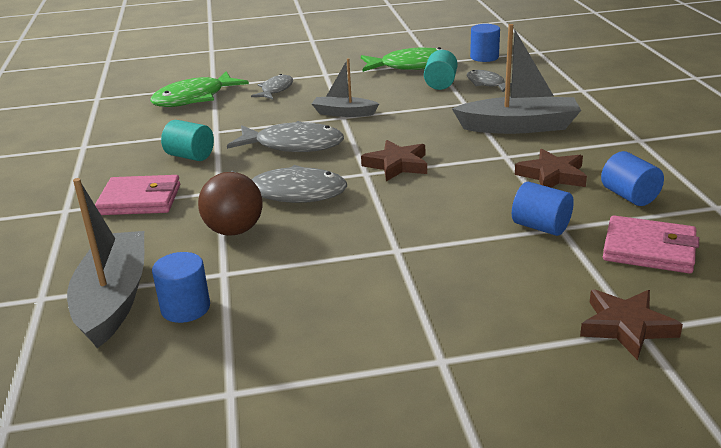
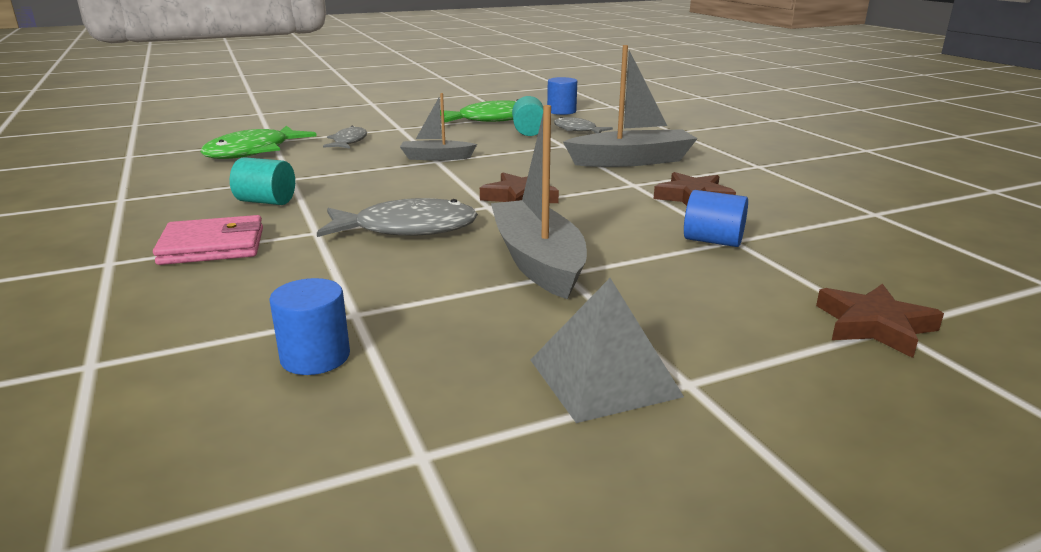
camera: 15 degrees left, 5 degrees down
grey boat [67,178,144,348] -> grey boat moved to [491,105,587,299]
brown ball [198,172,263,236] -> none
grey fish [227,121,344,152] -> none
blue cylinder [601,151,664,206] -> none
pink wallet [603,215,699,274] -> none
none -> grey pyramid [530,278,684,423]

